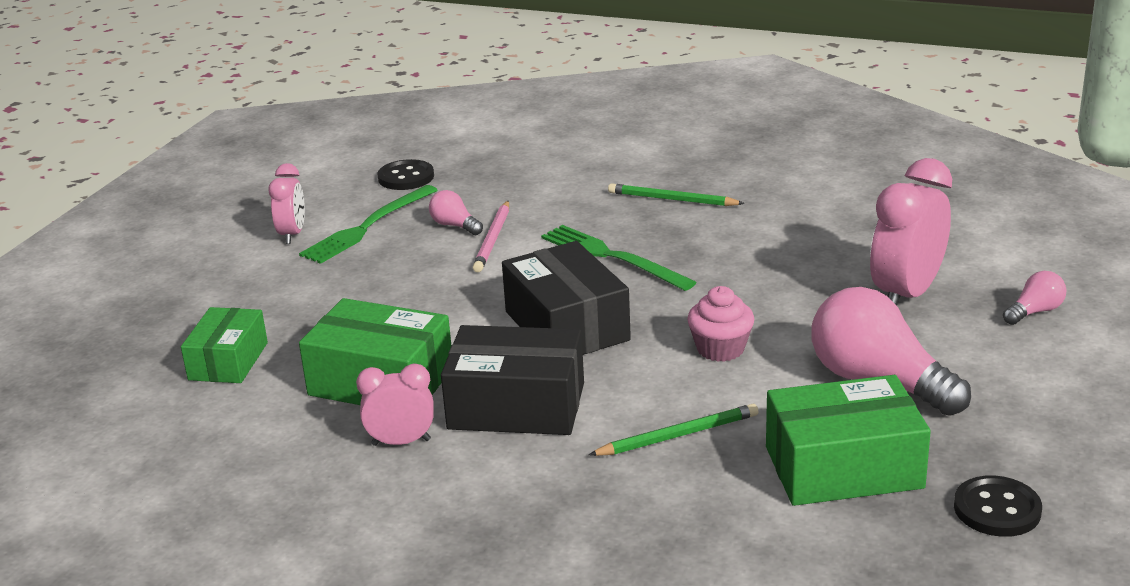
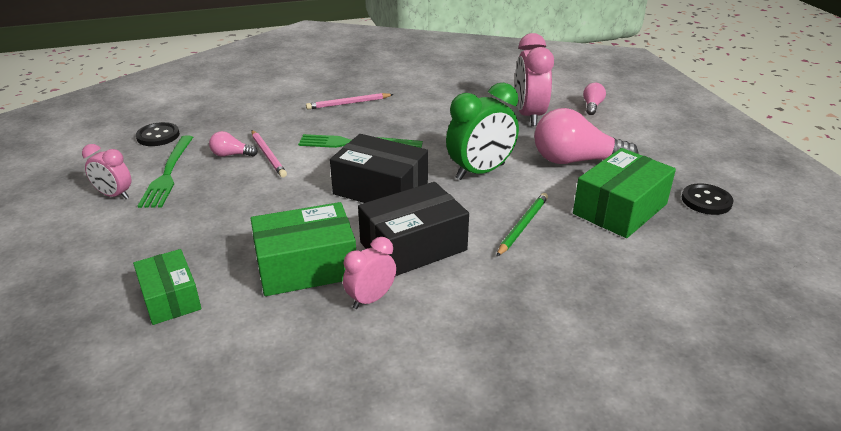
camera: 40 degrees left, 5 degrees up
pink clock [268,163,305,244] -> pink clock turned 150 degrees clockwise [82,144,131,199]
green pencil [608,183,745,206] -> pink pencil [306,93,394,110]
pink cupcake [687,286,754,362] -> green clock [446,83,519,180]

